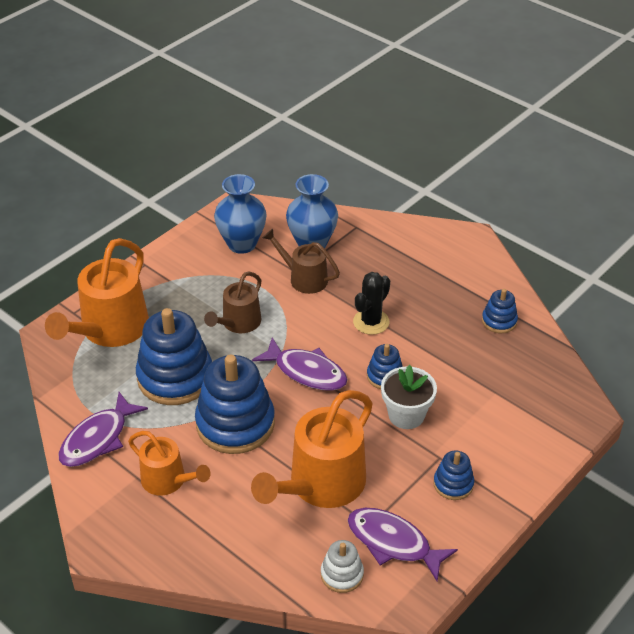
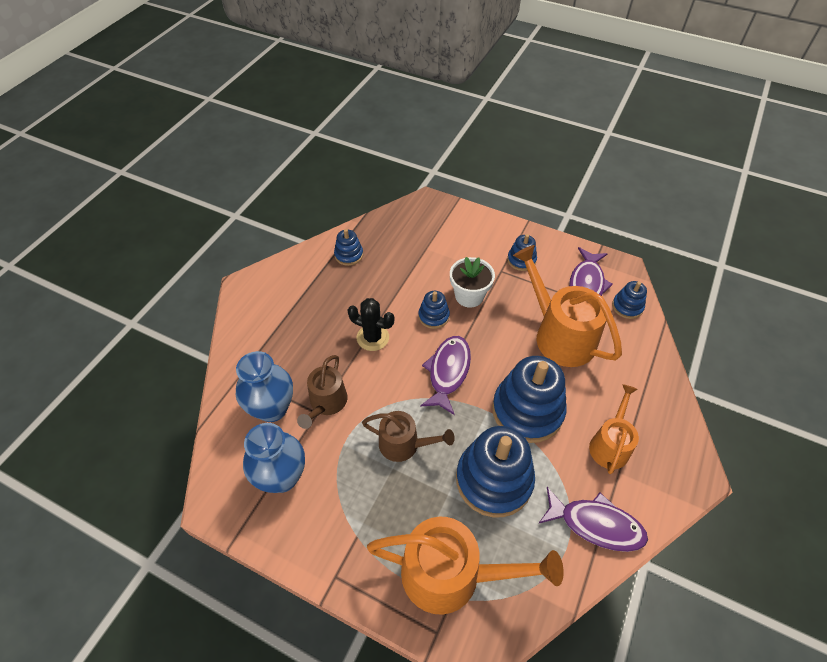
camera: 105 degrees left, 10 degrees up
orange watering can [251,390,373,508] -> orange watering can turned 150 degrees counterclockwise [513,245,622,367]
white stacking toy [321,540,364,593] -> blue stacking toy [612,281,647,319]

